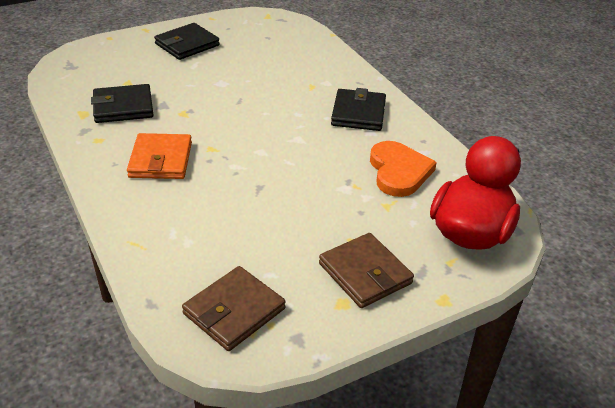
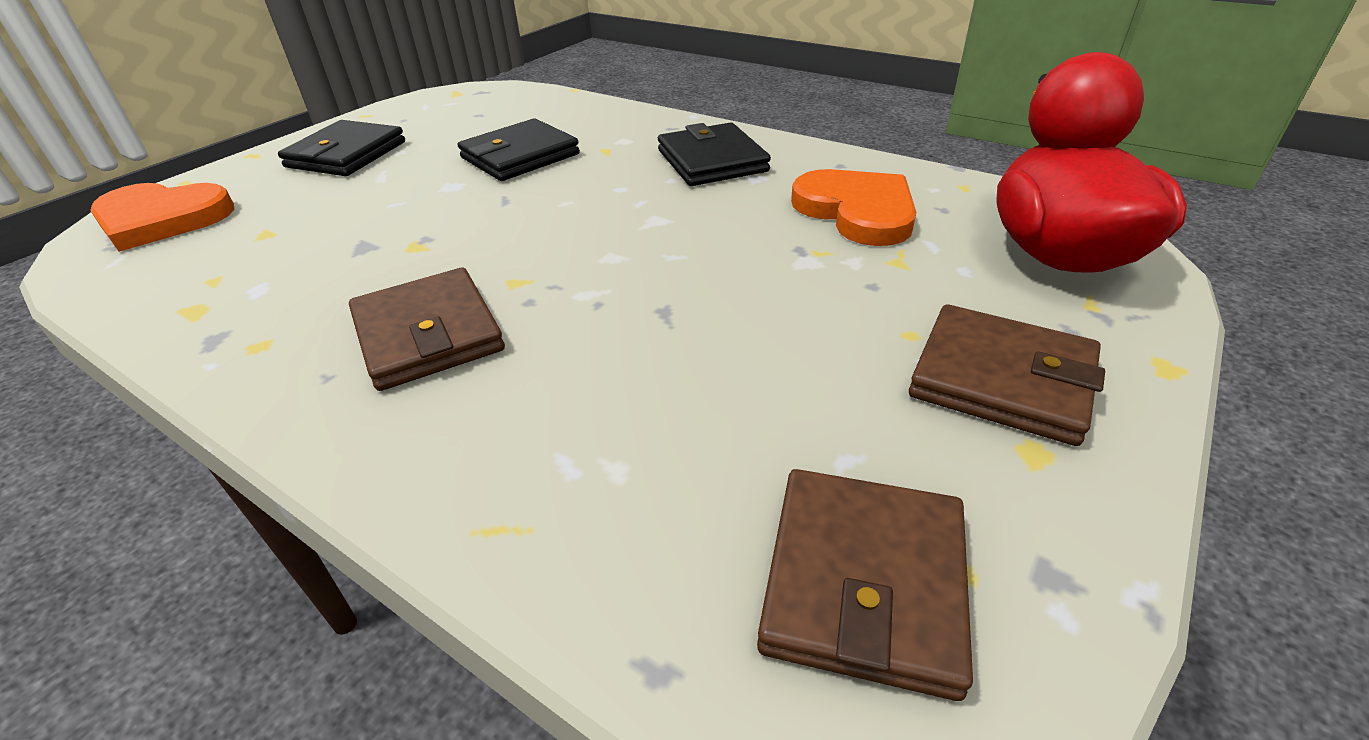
camera: 25 degrees left, 0 degrees up
black wallet [91,84,153,123] -> black wallet moved to [458,119,580,181]
orange wallet [127,133,192,179] -> brown wallet [349,268,505,391]
none -> orange heart [90,183,234,252]

